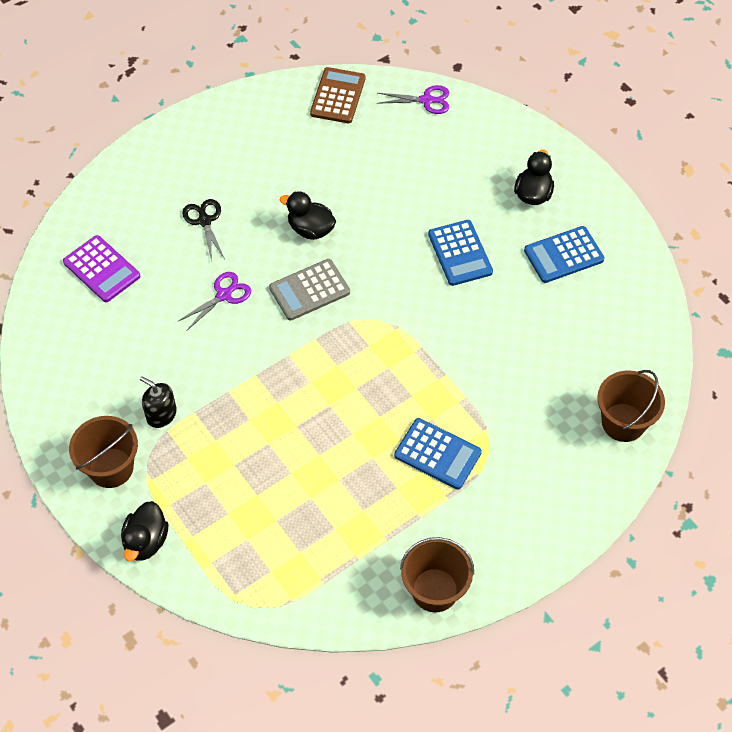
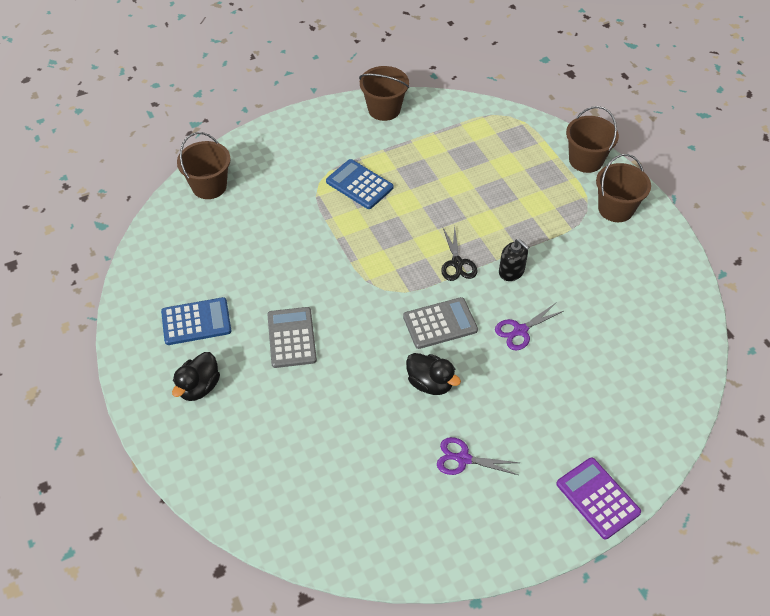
camera: 170 degrees left, 5 degrees down
purple calculator [63,235,141,302] -> purple calculator moved to [556,458,641,539]
black duck [121,501,169,561] -> brown bucket [566,106,619,173]
black soap dispenser [140,376,177,428] -> black soap dispenser moved to [499,239,529,281]
black scissors [182,199,225,262] -> black scissors moved to [441,225,478,281]
brown calculator [310,67,365,123] -> none
purple scissors [377,85,449,114] -> purple scissors moved to [437,437,520,475]
blue calculator [428,220,493,286] -> grey calculator [267,307,317,368]

